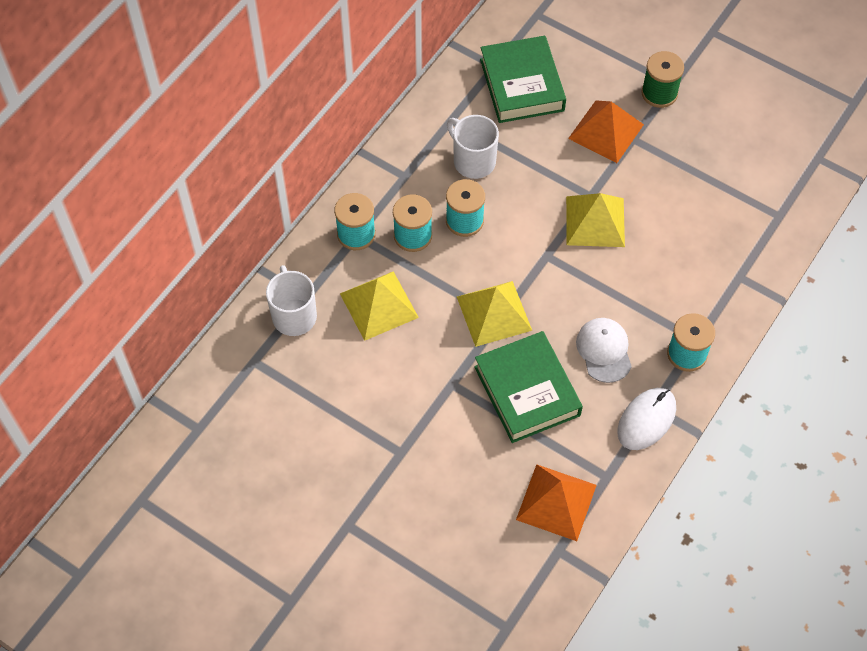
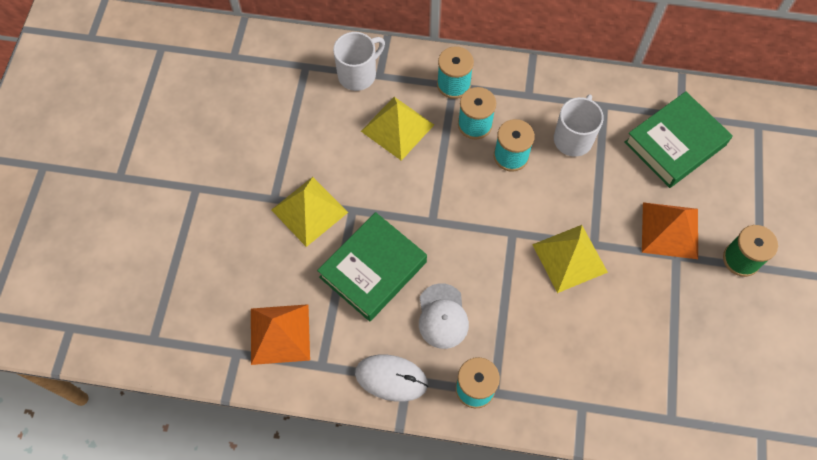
camera: 65 degrees right, 5 degrees up
yellow pyramid [457,281,532,347] -> yellow pyramid moved to [271,177,348,247]
white cap [576,318,632,383] -> white cap turned 120 degrees clockwise [419,283,469,349]

